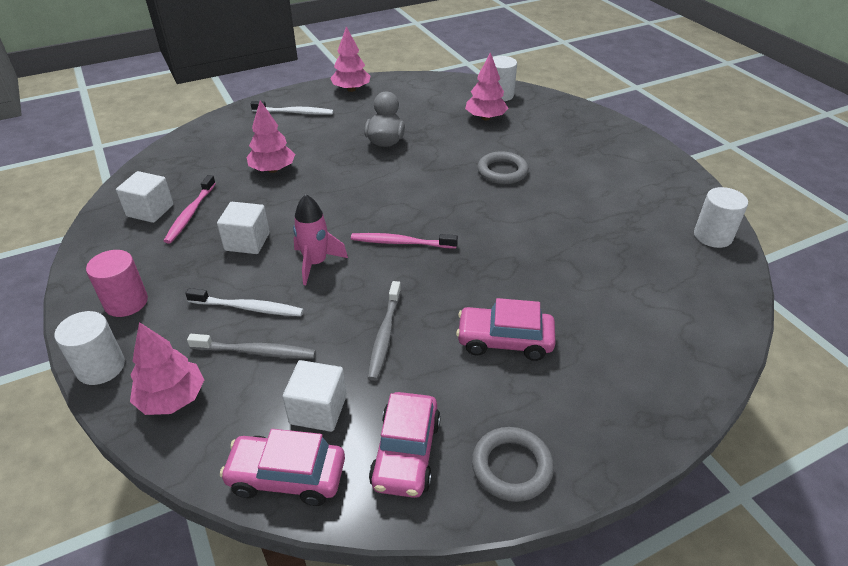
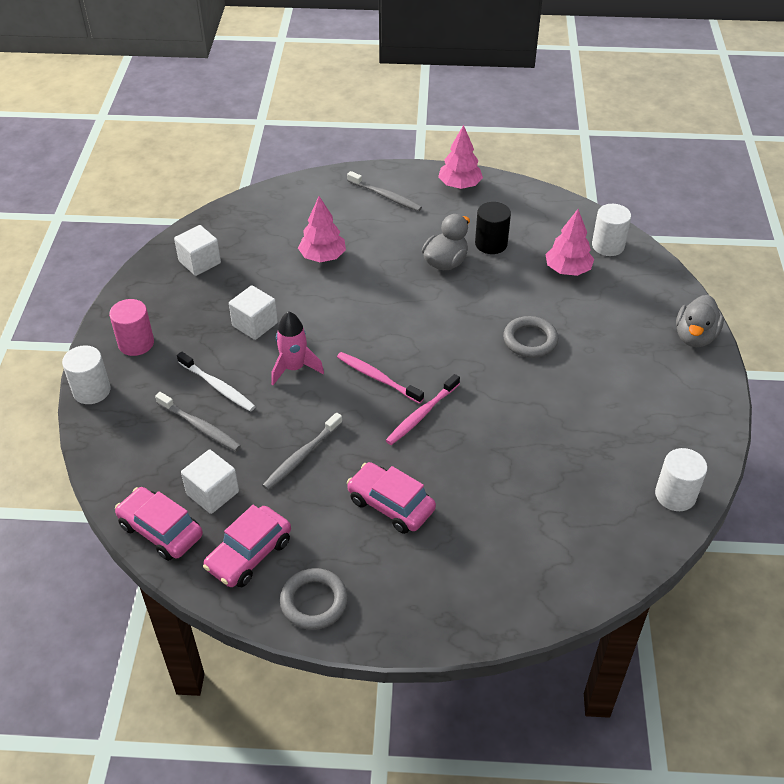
camera: 30 degrees right, 5 degrees up
pink tree [130,322,204,415] -> none
pink toothbrush [164,175,216,244] -> pink toothbrush moved to [385,374,460,445]
white toothbrush [251,101,334,115] -> grey toothbrush [347,171,422,211]
none -> black cylinder [475,202,511,254]
none -> grey duck [676,295,724,347]

